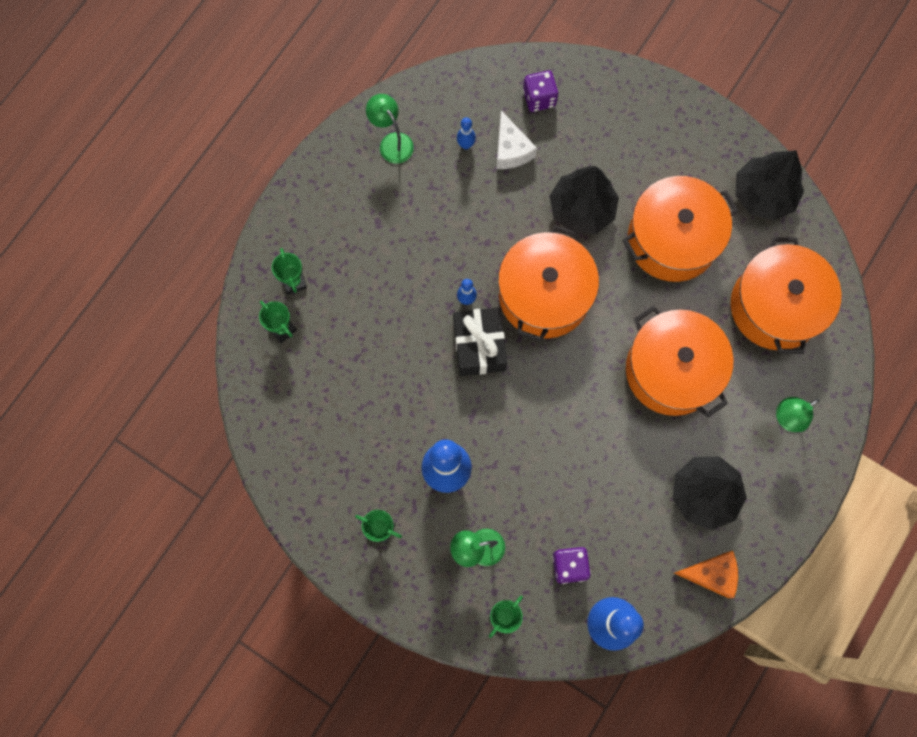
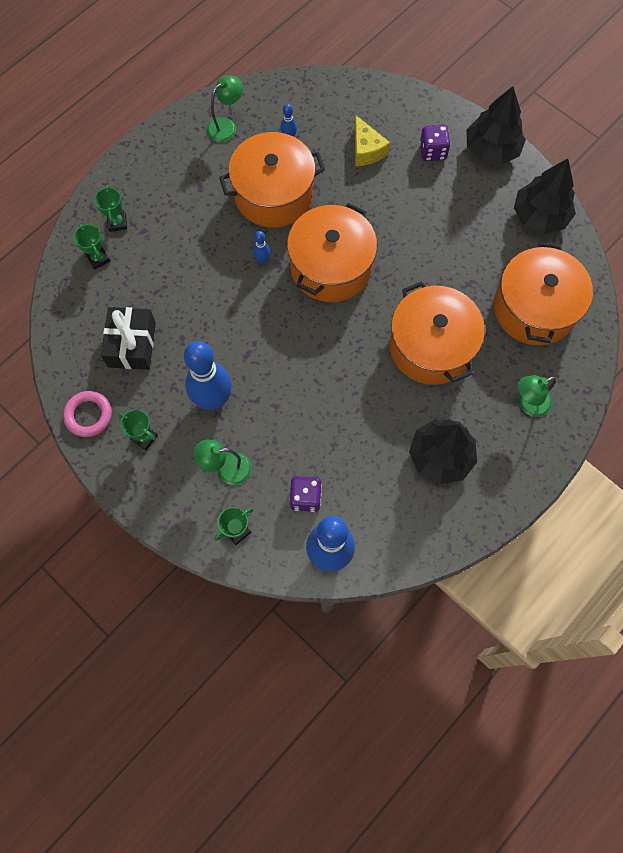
camera: 10 degrees right, 5 degrees down
green lamp [366,94,414,164] -> green lamp turned 75 degrees clockwise [207,75,243,142]
black gift [453,307,507,376] -> black gift moved to [101,307,156,370]
white cheese [496,111,537,169] -> none
purple dice [523,70,558,112] -> purple dice moved to [420,125,450,161]
black tree [550,166,619,234] -> black tree moved to [466,86,526,165]
orange pot [623,176,738,282] -> orange pot moved to [219,132,325,228]
orange cheese [674,551,738,598] -> none
none -> pink ring [63,391,112,437]
none -> yellow cheese [355,115,390,166]

